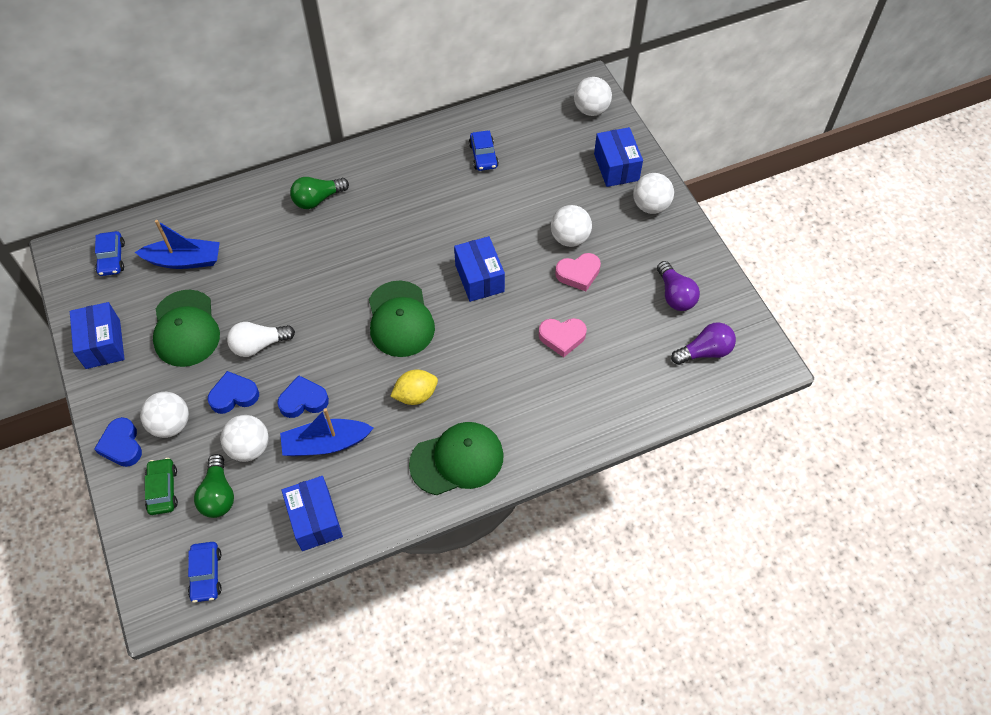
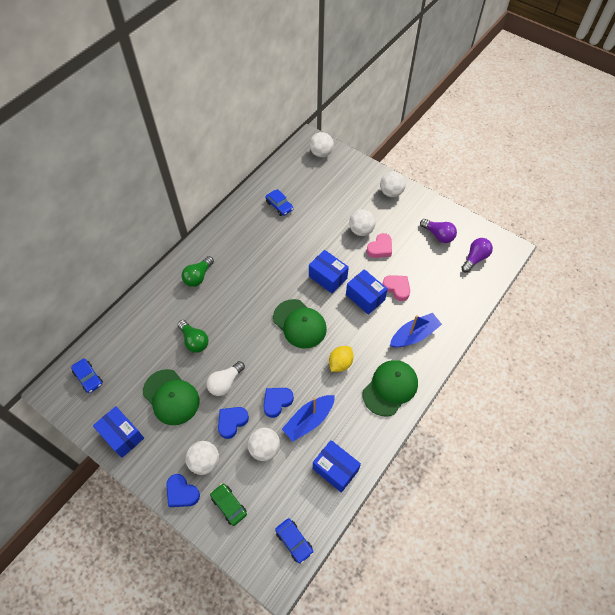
camera: 30 degrees left, 0 degrees up
blue boat [135,220,220,269] -> blue boat moved to [390,313,442,348]
green light bulb [194,454,234,518] -> green light bulb moved to [178,320,209,353]
pink heart [539,318,587,357] -> pink heart turned 105 degrees counterclockwise [383,275,410,301]
blue box [594,127,643,187] -> blue box moved to [346,269,388,315]

